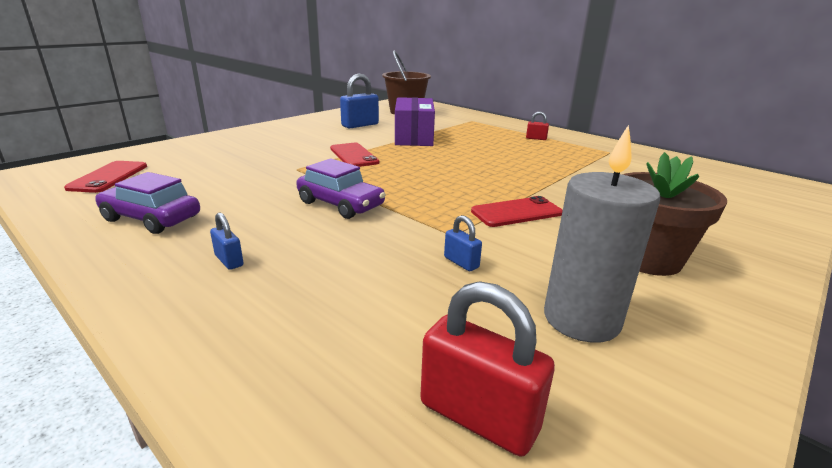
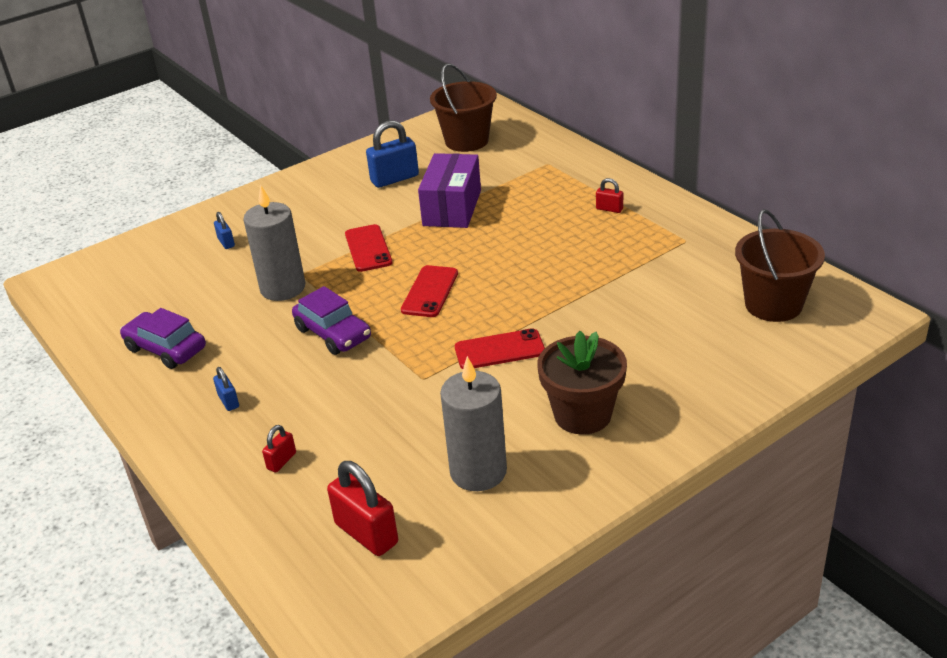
camera: 15 degrees right, 10 degrees up
red phone [64,161,147,193] -> red phone moved to [401,265,458,317]
blue padlock [444,215,482,271] -> blue padlock moved to [214,212,235,249]
none -> grey candle [243,185,305,301]
none -> red padlock [262,425,296,472]
none -> brown bucket [735,209,825,322]

